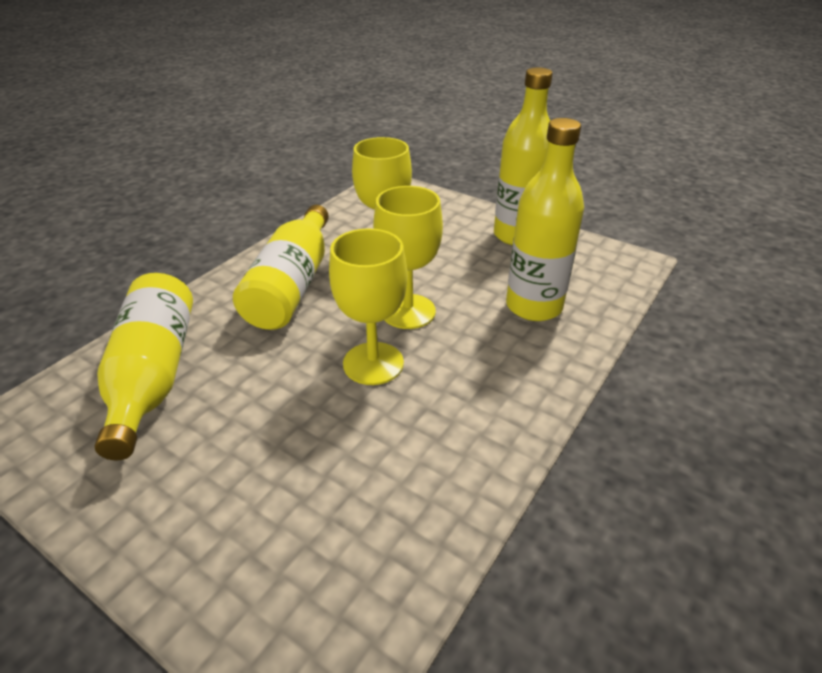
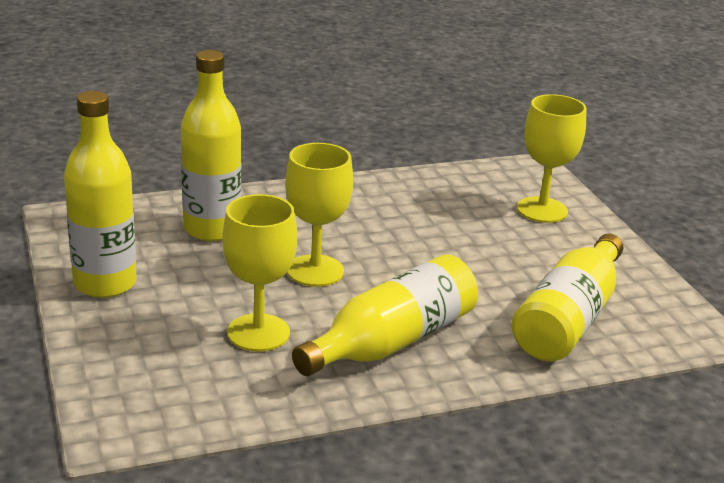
camera: 145 degrees left, 10 degrees down
yellow goblet [329,228,407,385] -> yellow goblet moved to [517,94,586,223]

